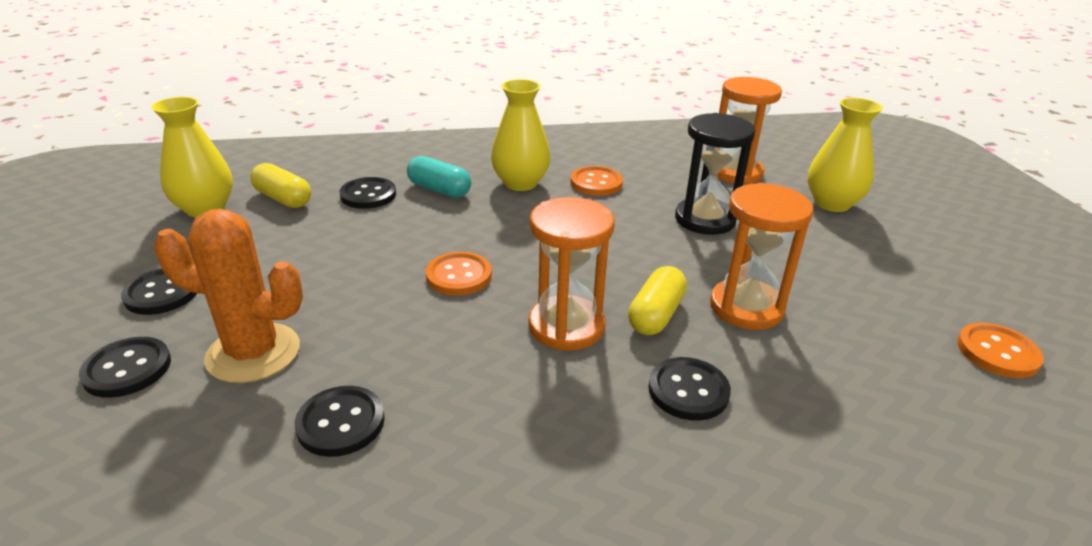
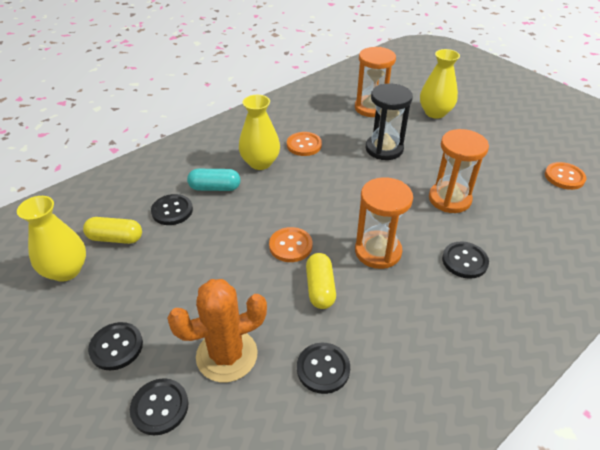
camera: 30 degrees left, 10 degrees up
yellow capsule [628,266,687,335] -> yellow capsule moved to [306,253,336,309]

